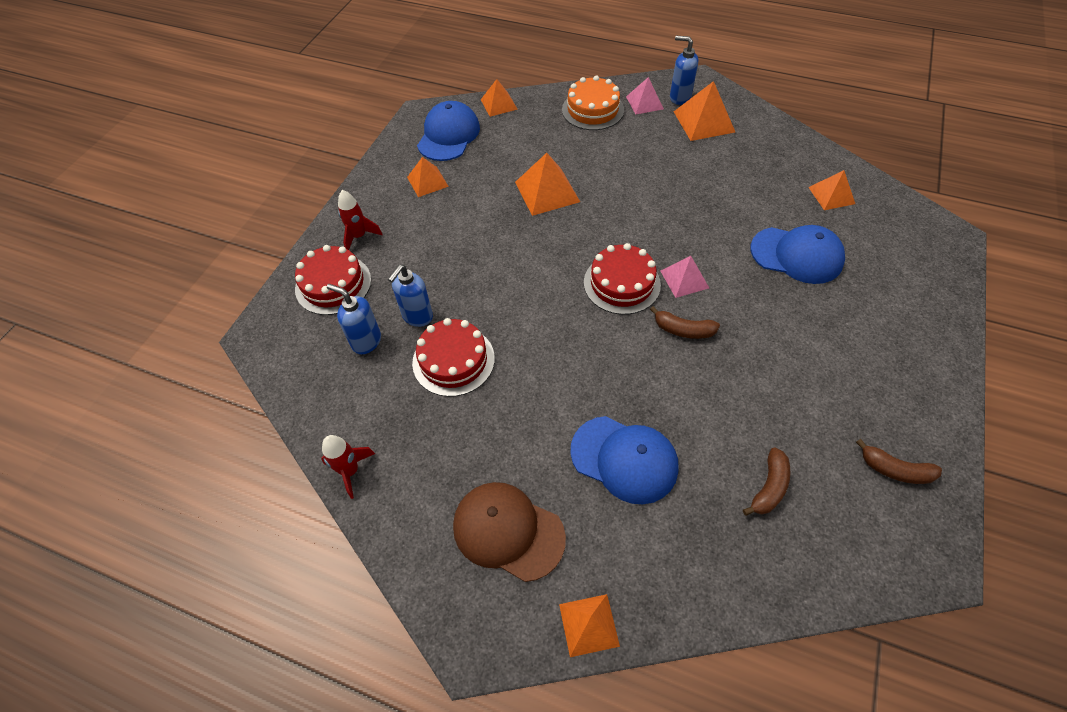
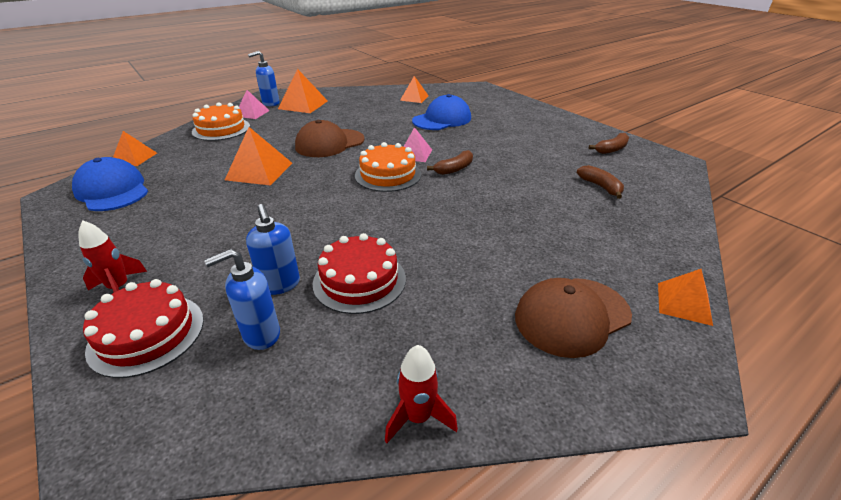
camera: 60 degrees left, 20 degrees down
orange pyramid [407,157,449,197] -> none
blue cap [570,416,679,504] -> none
red cake [584,243,661,315] -> orange cake [355,142,421,192]
none -> brown cap [295,120,365,157]

